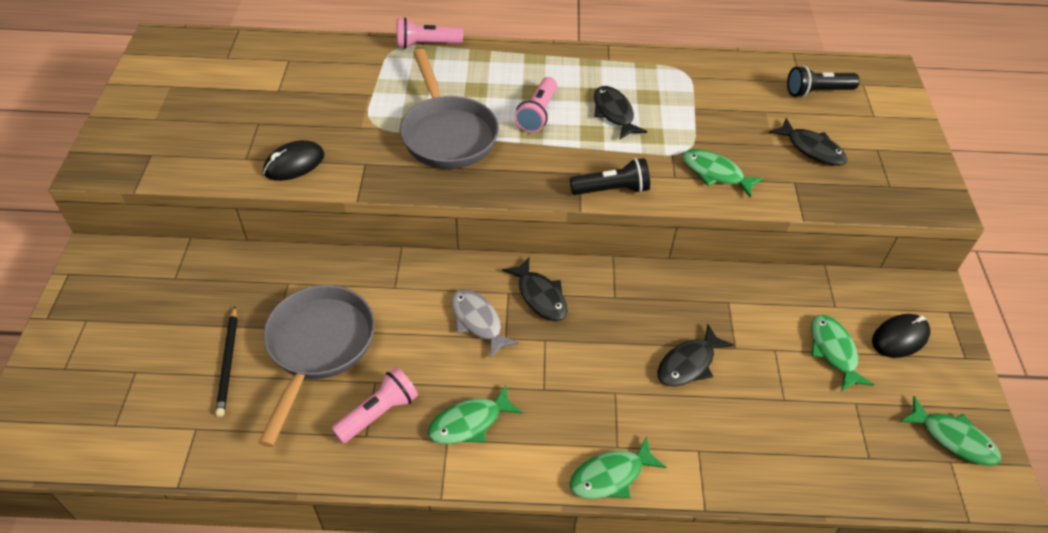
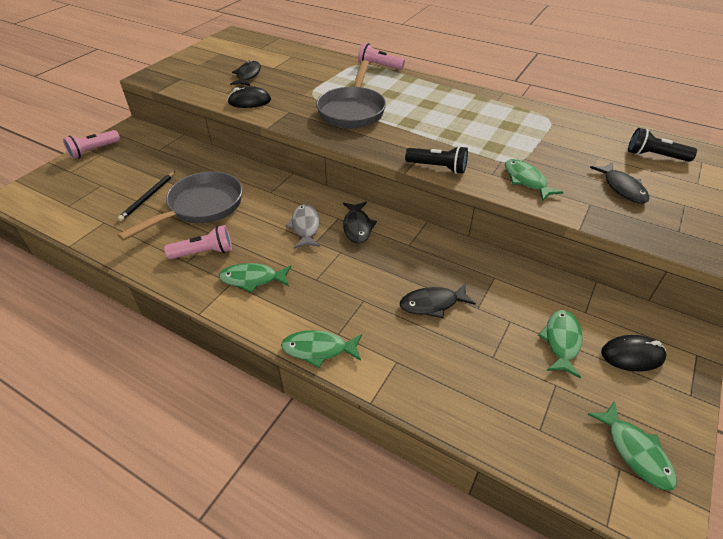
camera: 30 degrees right, 5 degrees down
pink flashlight [515,77,557,133] -> pink flashlight moved to [63,130,120,159]
black fish [594,86,647,140] -> black fish moved to [230,61,261,86]

